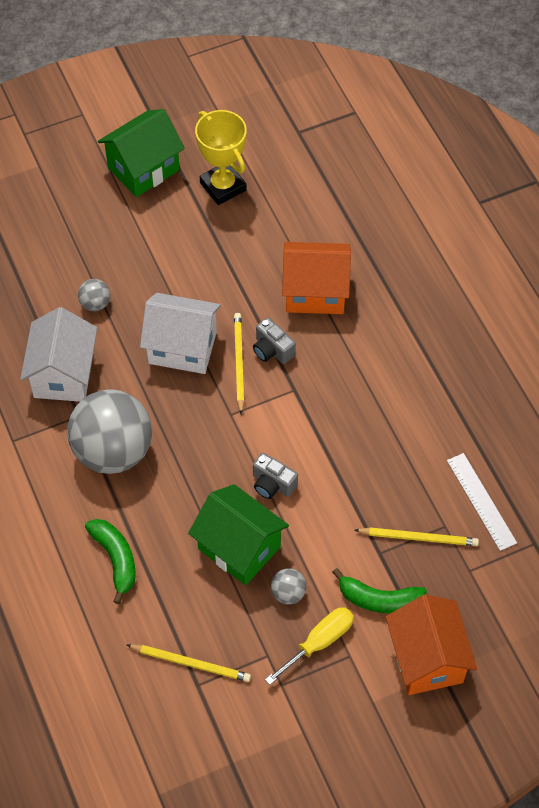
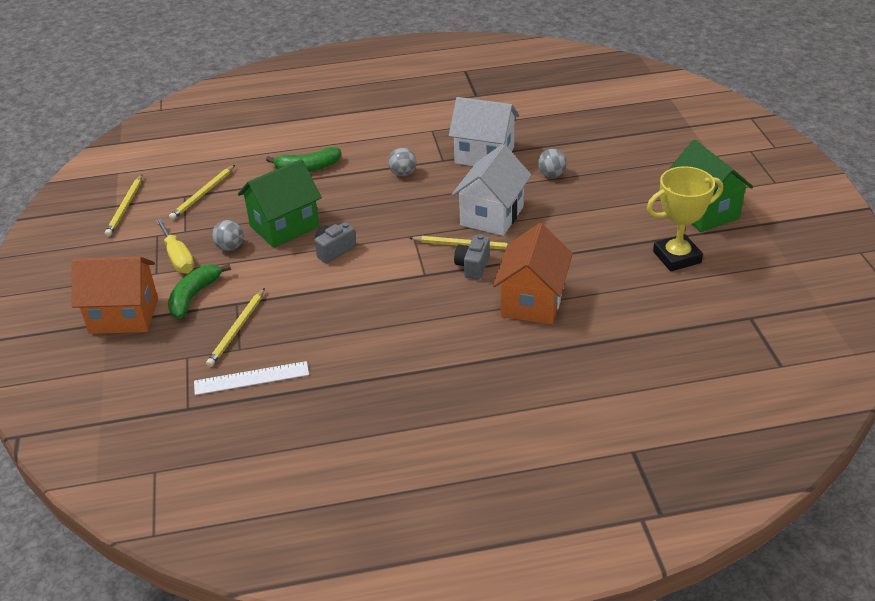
camera: 105 degrees right, 20 degrees down
grey ball [67,389,152,474] -> grey ball [388,148,417,176], size x0.41
grey camera [253,317,296,364] -> grey camera turned 45 degrees counterclockwise [454,234,490,280]
none -> yellow pencil [105,175,142,237]

